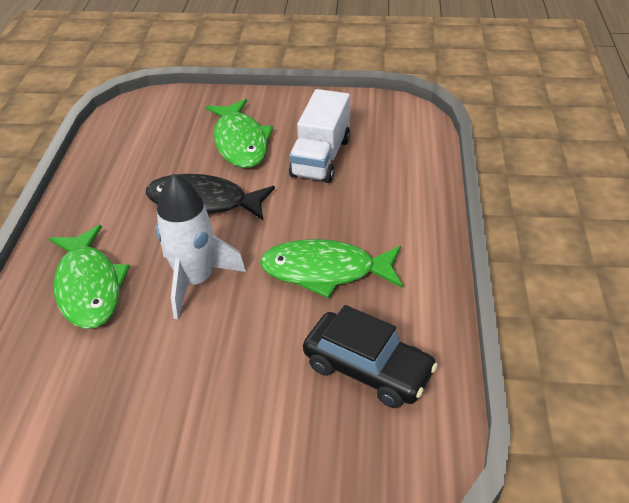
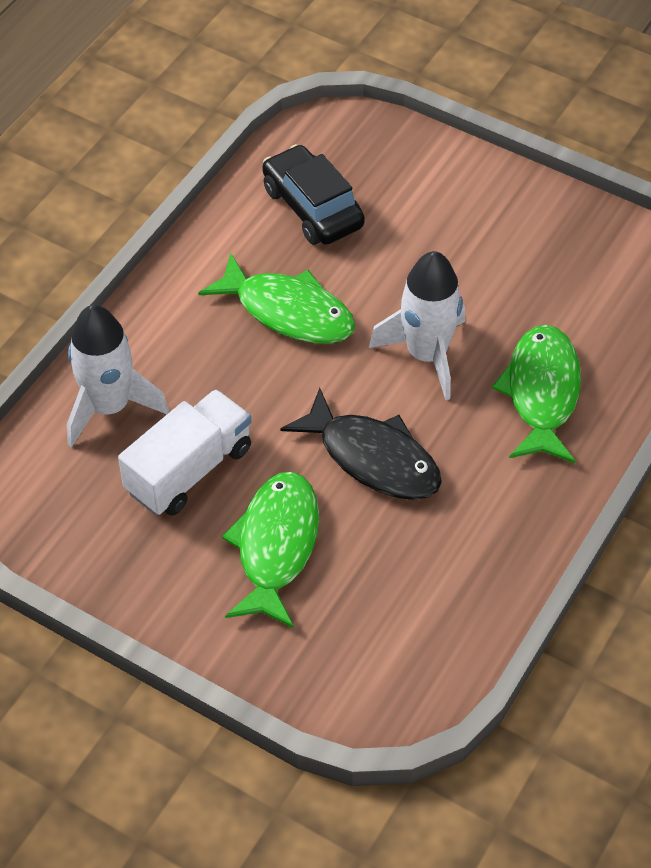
camera: 155 degrees left, 10 degrees up
none -> white rocket [67,305,169,448]

